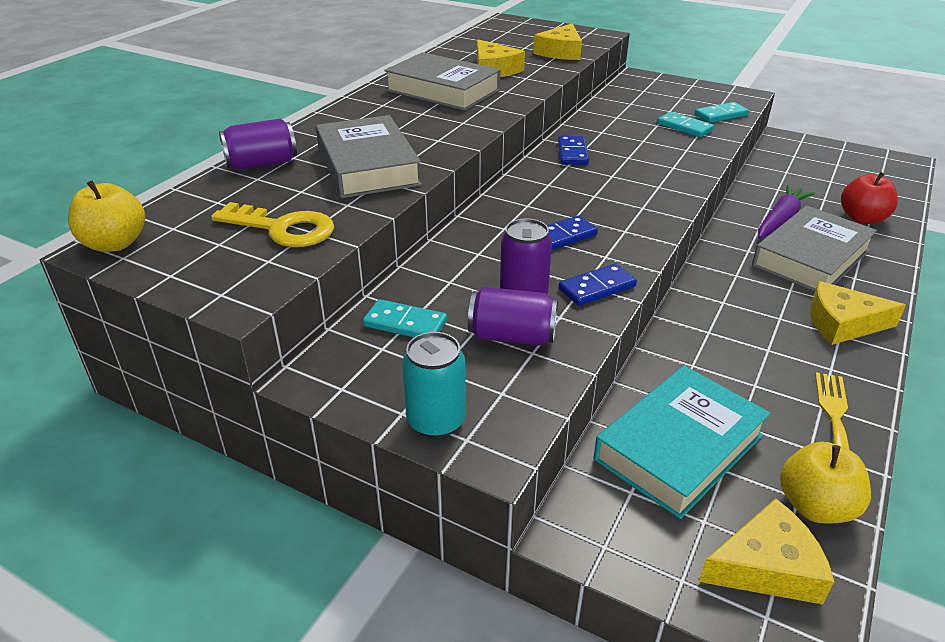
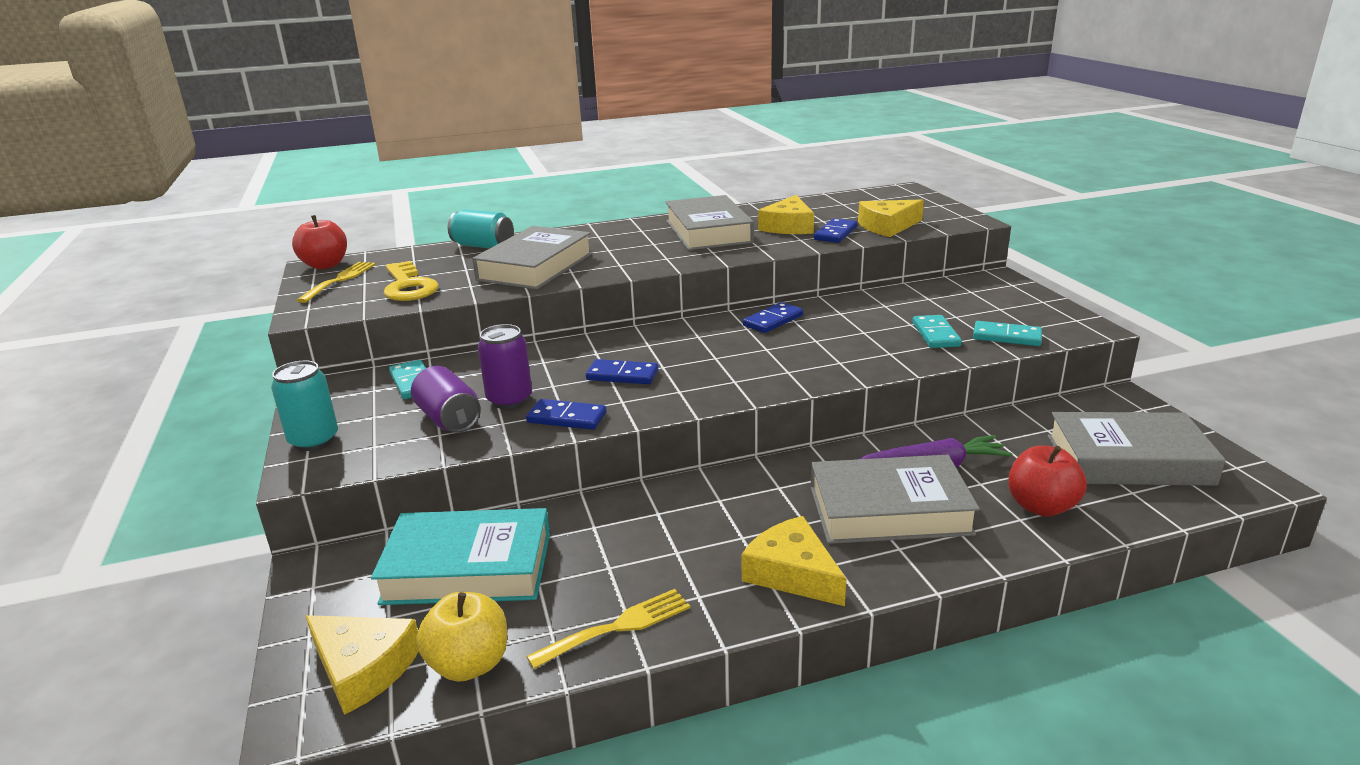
camera: 45 degrees right, 10 degrees down
yellow apple [68,181,145,252] -> red apple [292,215,347,269]
purple can [219,118,297,170] -> turquoise can [448,209,514,248]
none -> yellow fork [297,262,376,303]
none -> blue domino [814,218,857,243]
none -> grey book [1048,412,1226,486]

